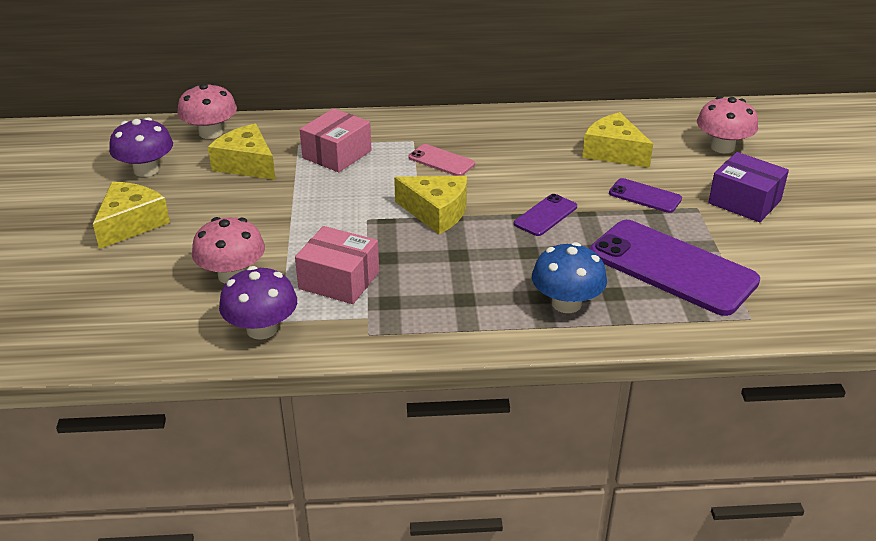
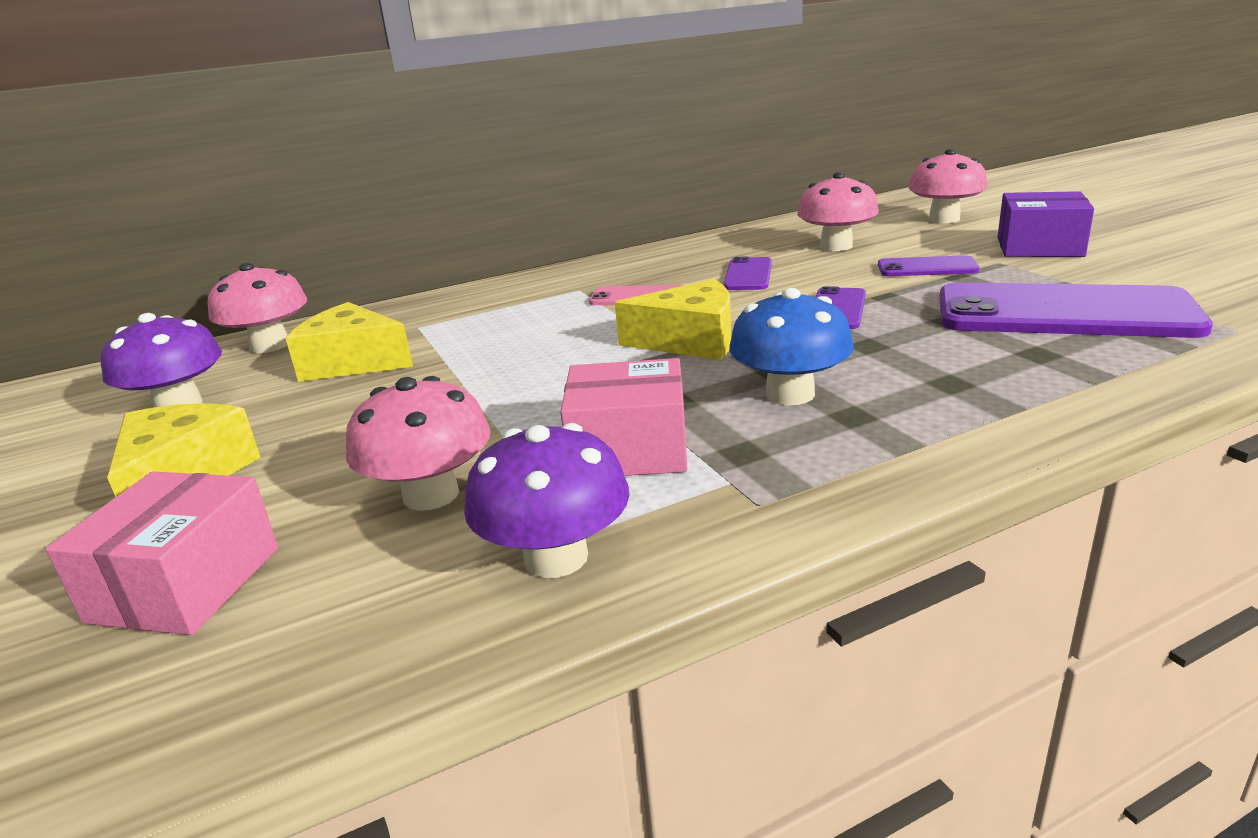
camera: 20 degrees left, 10 degrees down
pink box [300,108,372,172] -> pink box moved to [46,471,278,635]
blue mushroom [532,242,607,313] -> blue mushroom moved to [729,288,854,405]
yellow cheese [582,112,653,168] -> pink mushroom [797,172,879,251]
none -> purple phone [723,257,772,290]

